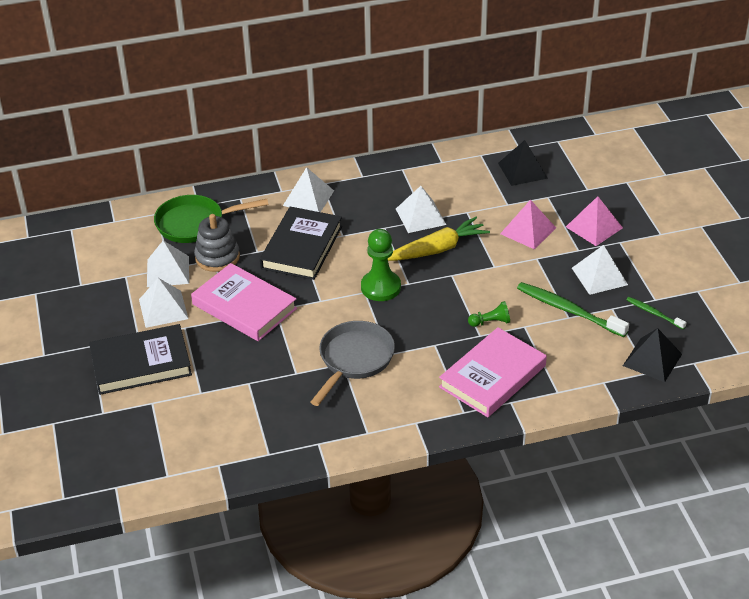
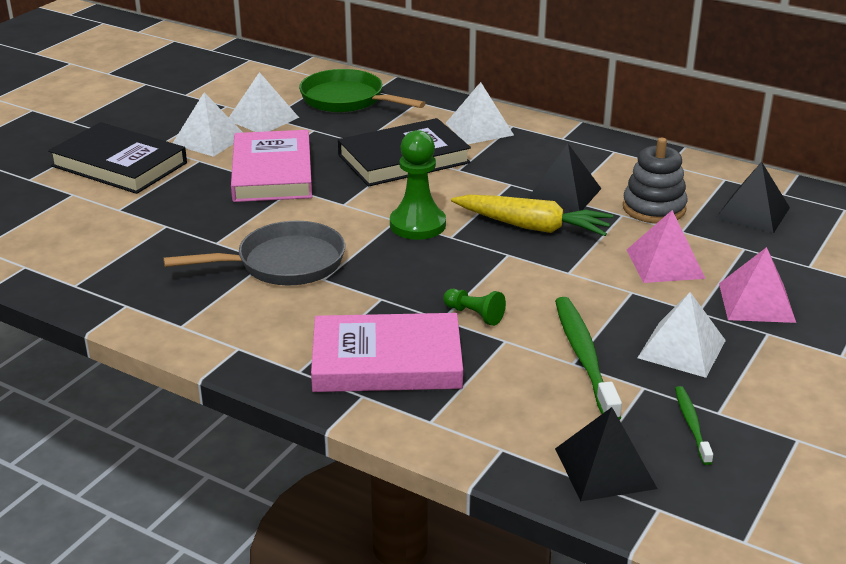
camera: 45 degrees right, 10 degrees down
grey stacking toy [194,214,240,272] -> grey stacking toy moved to [623,138,687,223]
white pyramid [396,186,446,233] -> black pyramid [527,144,602,212]

